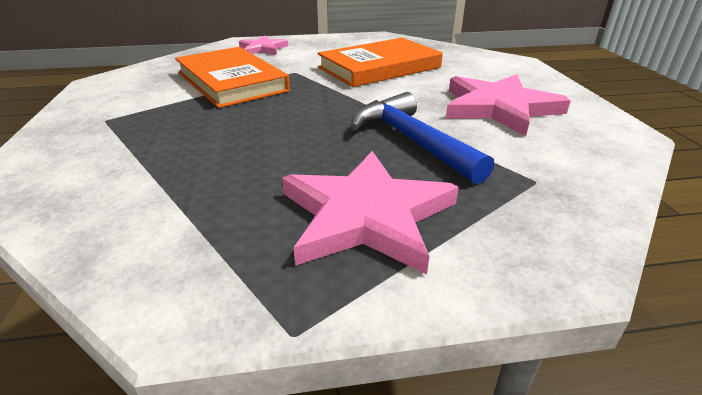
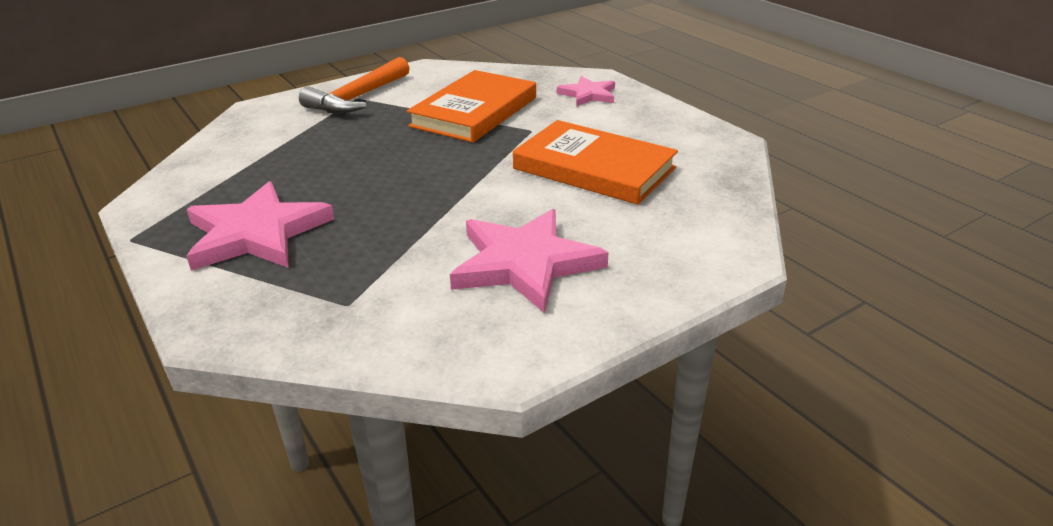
camera: 65 degrees right, 0 degrees up
blue hammer [351,92,494,184] -> none
none -> orange hammer [299,57,410,113]

